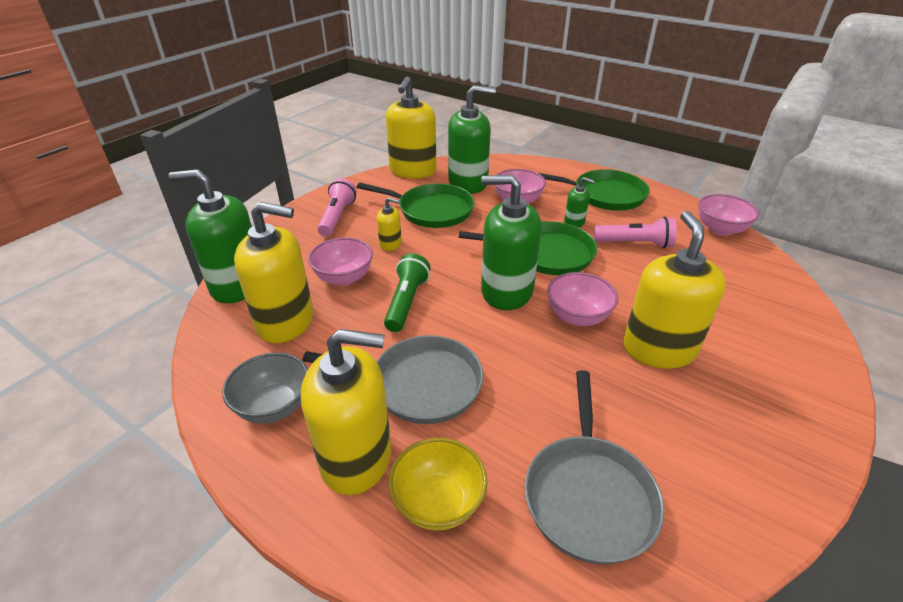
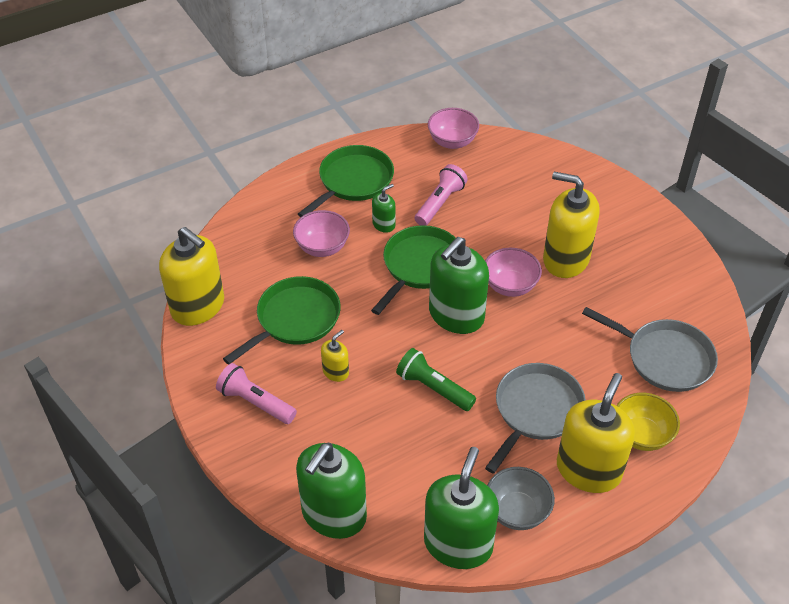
camera: 65 degrees left, 10 degrees up
yellow soap dispenser [234,202,313,343] -> none
pink bowl [308,237,373,286] -> none
green soap dispenser [448,85,496,194] -> green soap dispenser moved to [424,447,499,569]

